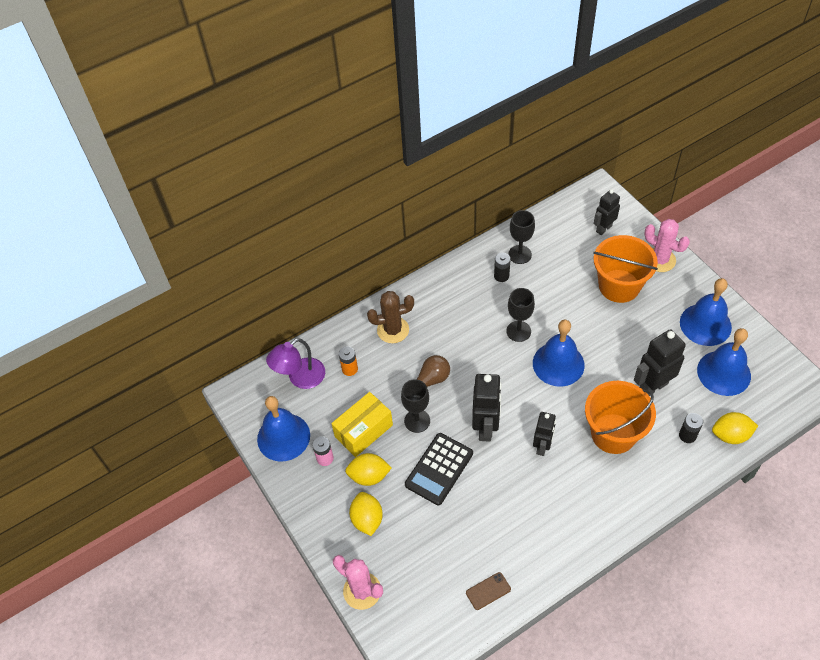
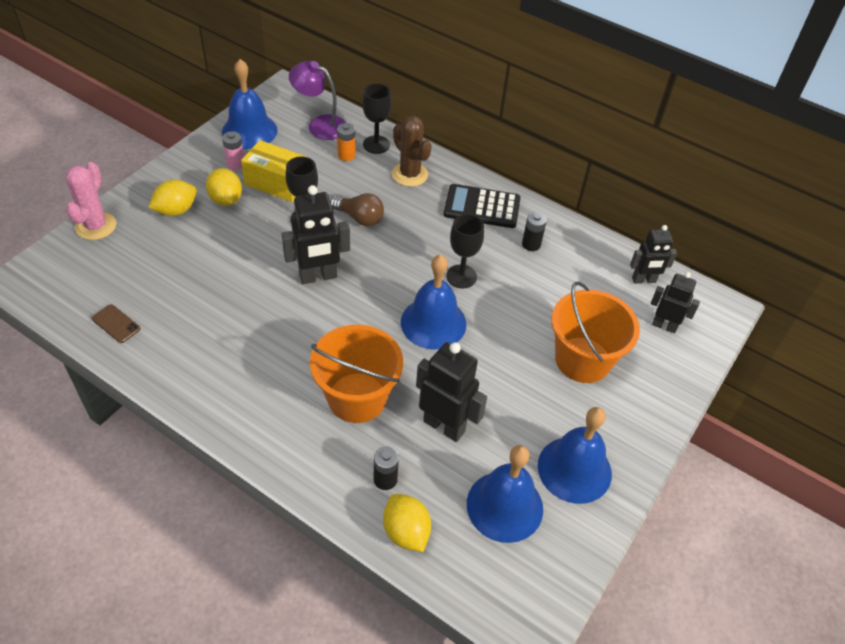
camera: 60 degrees right, 5 degrees down
black calculator [405,433,473,505] -> black calculator moved to [444,184,521,228]
black goblet [508,210,535,264] -> black goblet moved to [362,83,392,154]
black robot [533,412,556,456] -> black robot moved to [630,225,677,284]
pink cactus [645,219,690,272] -> none

